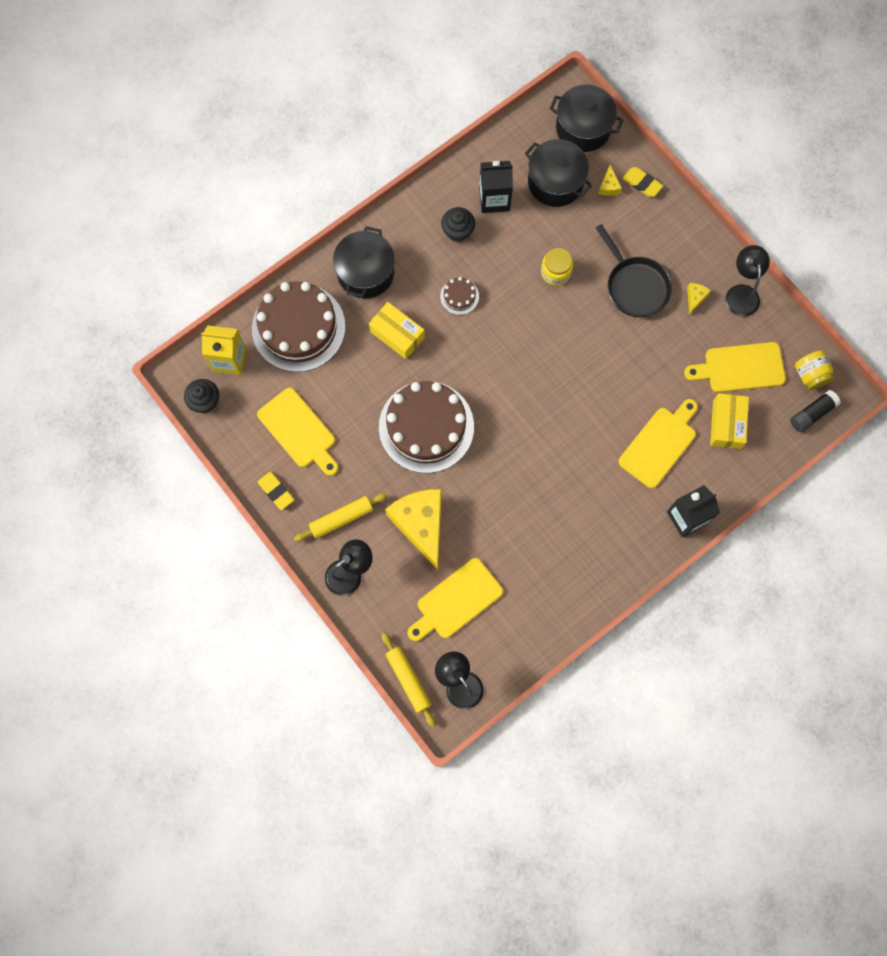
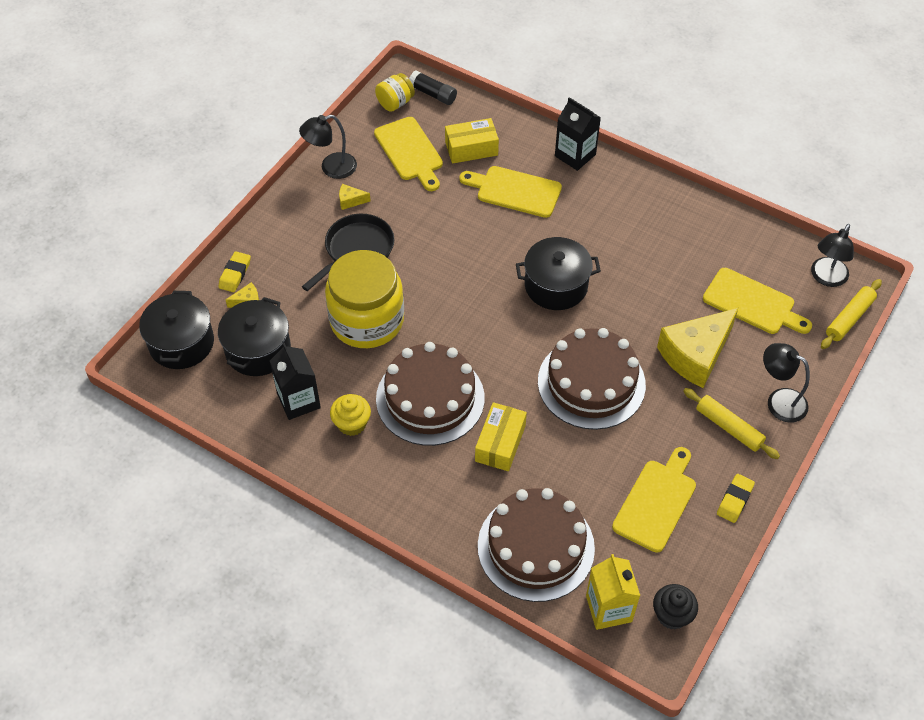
camera: 110 degrees left, 20 degrees down
black pot [333,226,395,298] -> black pot moved to [516,237,601,310]
brown cake [440,277,479,315] -> brown cake [376,342,484,446], size x2.38
black cupcake [441,207,475,242] -> yellow cupcake [330,394,371,436]
yellow jar [541,248,573,286] -> yellow jar [325,250,404,348], size x2.18

